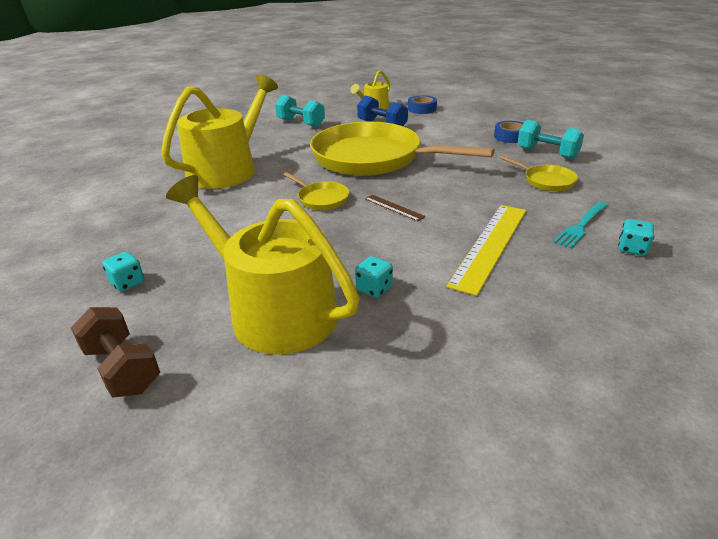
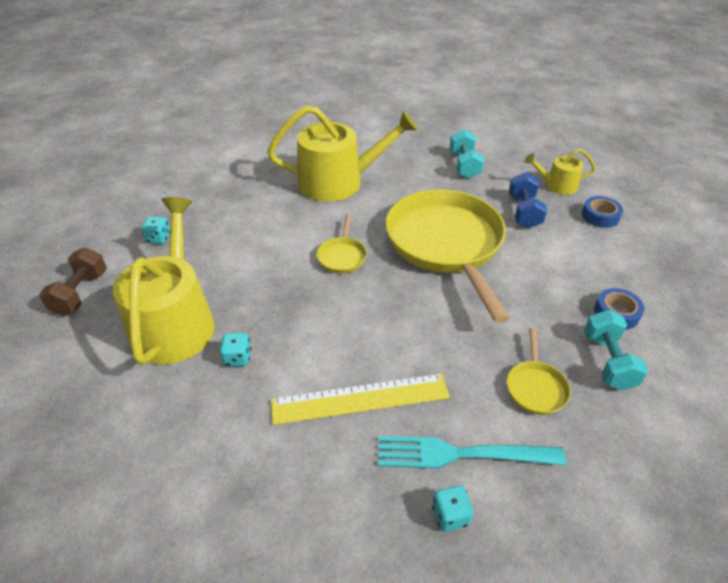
camera: 50 degrees right, 10 degrees up
brown ruler [365,195,425,221] -> none
turquoise fork [553,201,608,248] -> turquoise fork [378,436,566,469], size x1.53

